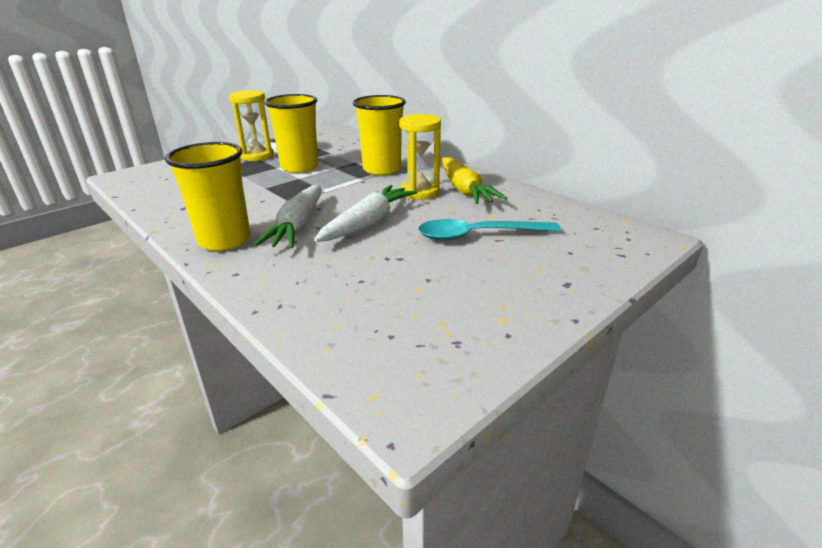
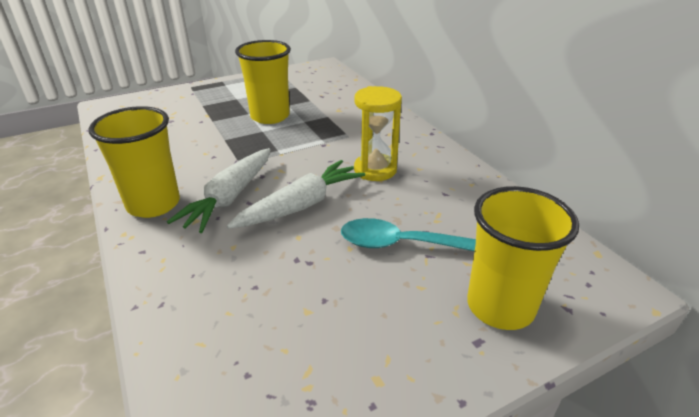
camera: 15 degrees right, 5 degrees up
yellow hourglass [229,90,274,161] -> none
yellow cup [353,95,406,175] -> yellow cup moved to [467,186,579,330]
yellow carrot [442,157,507,204] -> none

